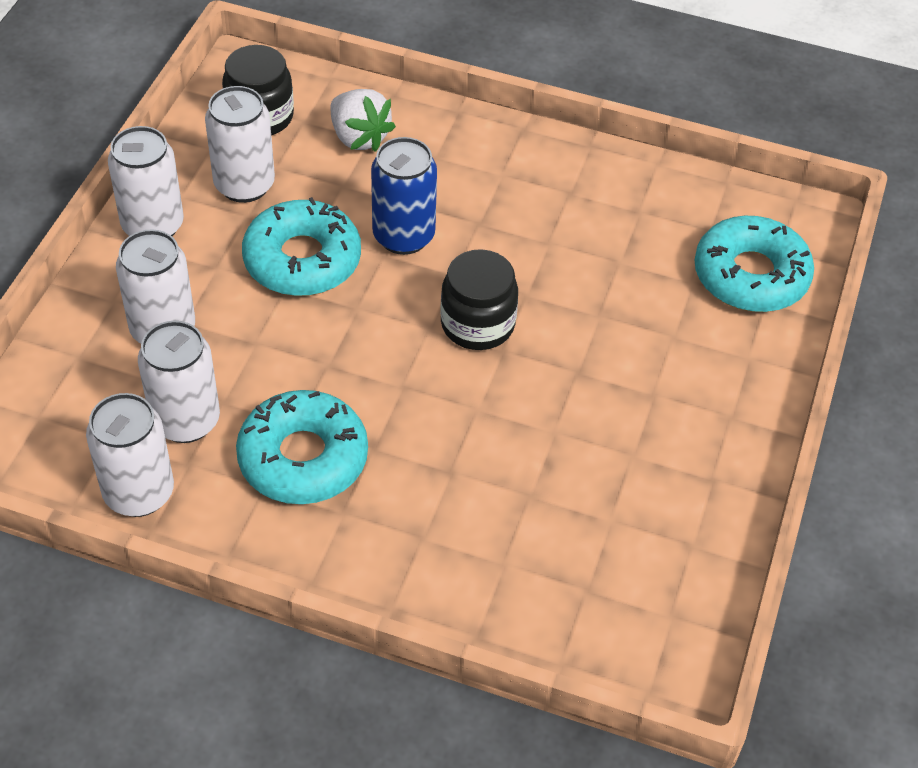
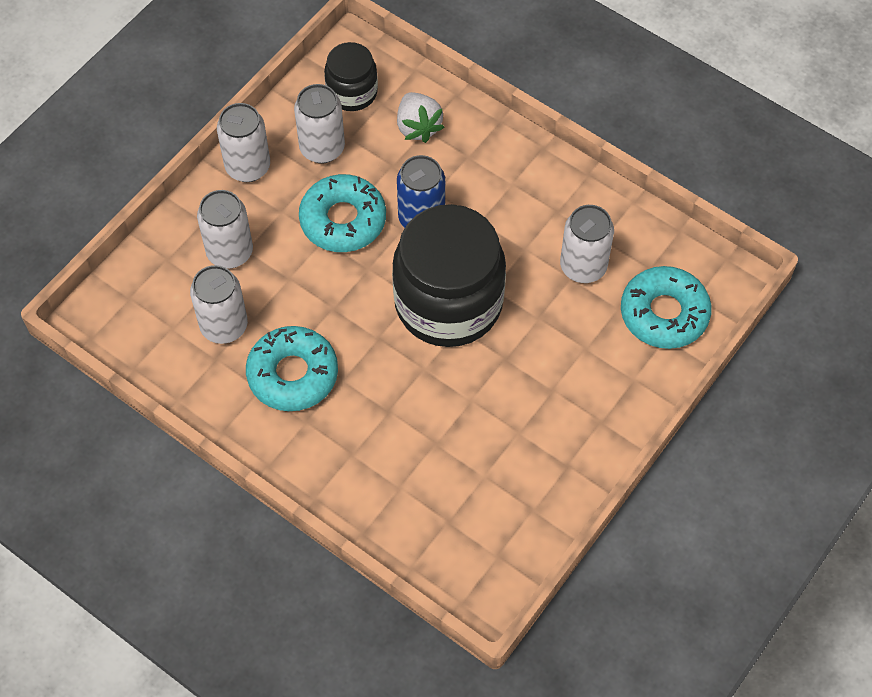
camera: 20 degrees right, 10 degrees up
white can [86,393,174,517] -> white can moved to [560,205,614,283]
black jar [440,249,518,350] -> black jar [392,204,506,347], size x1.97

